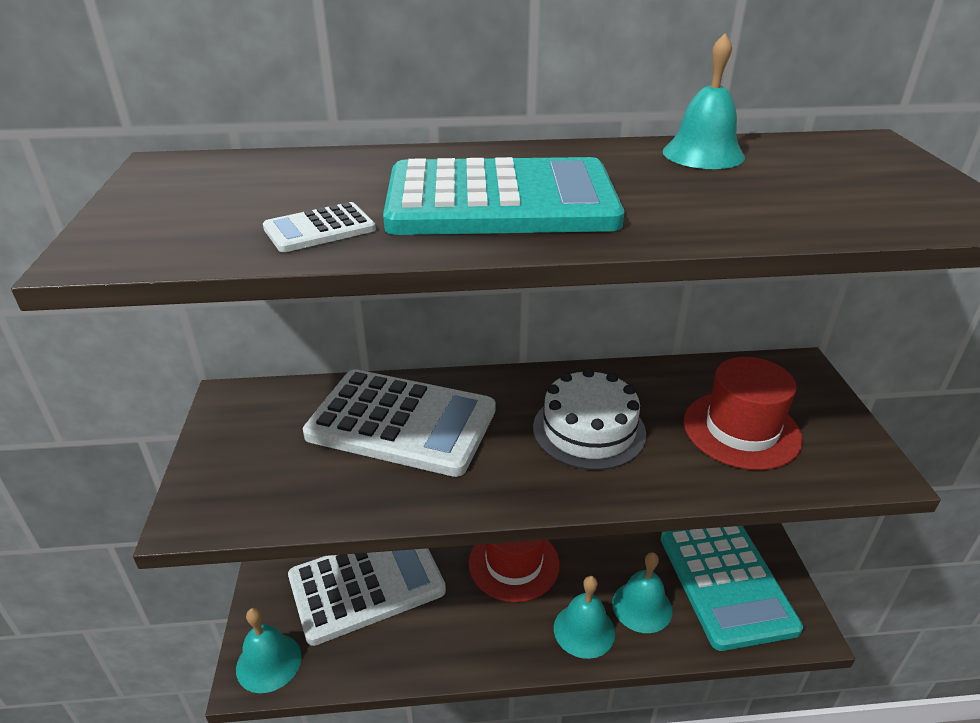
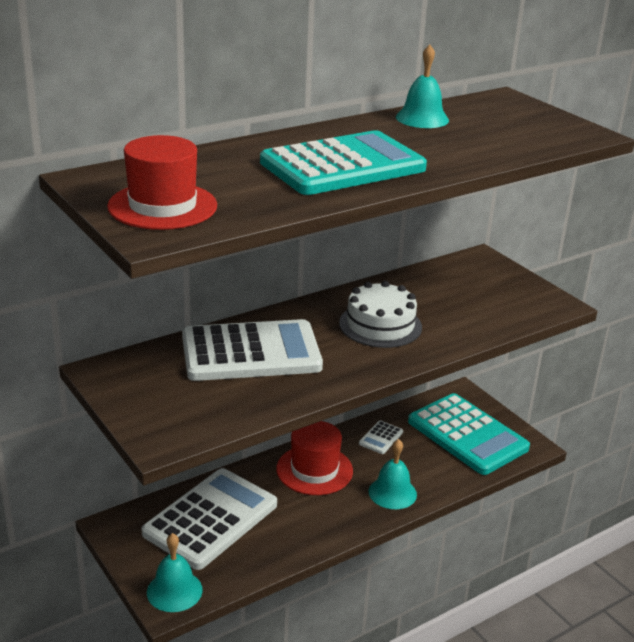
camera: 30 degrees left, 5 degrees down
white calculator [263,202,376,252] -> white calculator moved to [359,420,403,454]
turquoise bell [612,552,672,633] -> none
red hat [684,357,803,470] -> red hat moved to [107,135,217,230]

